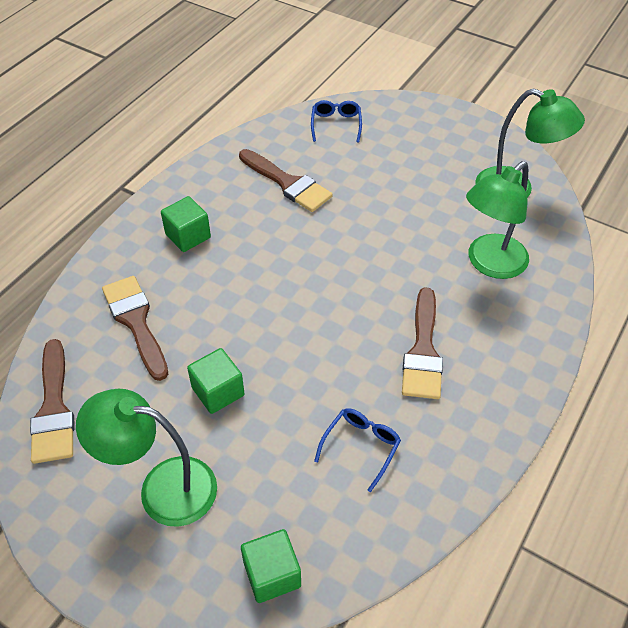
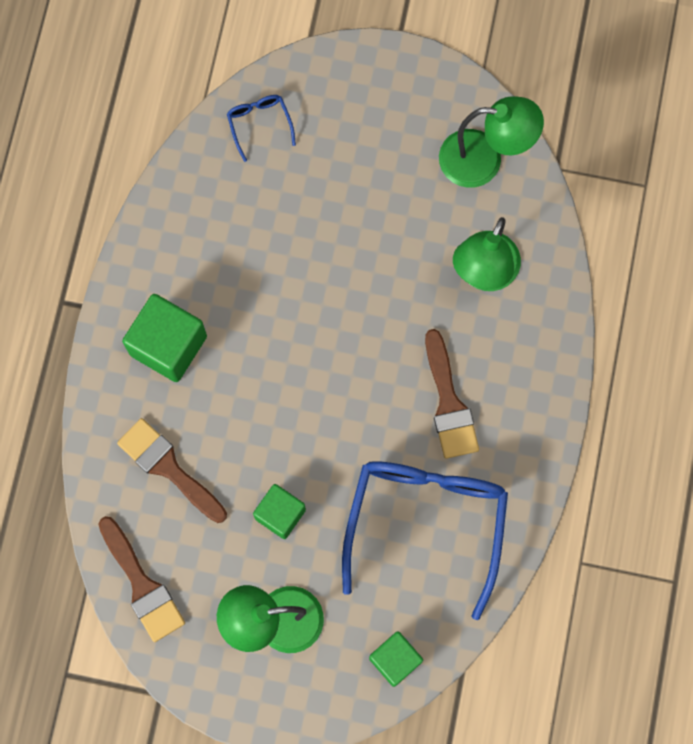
camera: 20 degrees left, 25 degrees up
green cube [161,196,211,252] -> green cube [122,294,207,382], size x1.58
brown brush [239,149,333,212] -> none
blue glasses [314,408,401,492] -> blue glasses [342,461,508,620], size x2.39

